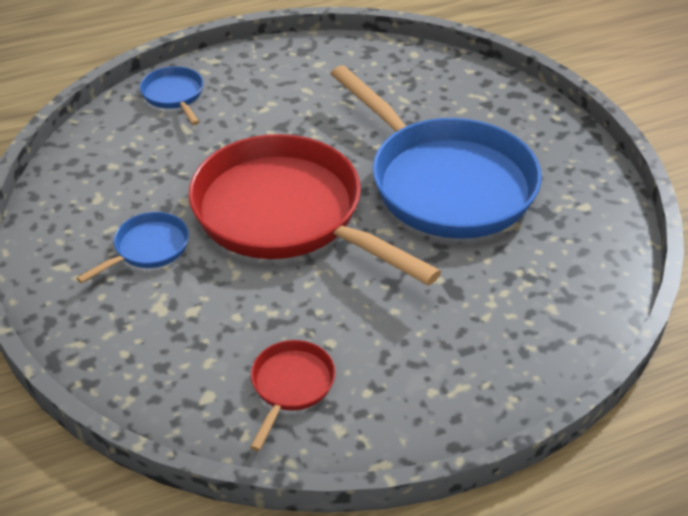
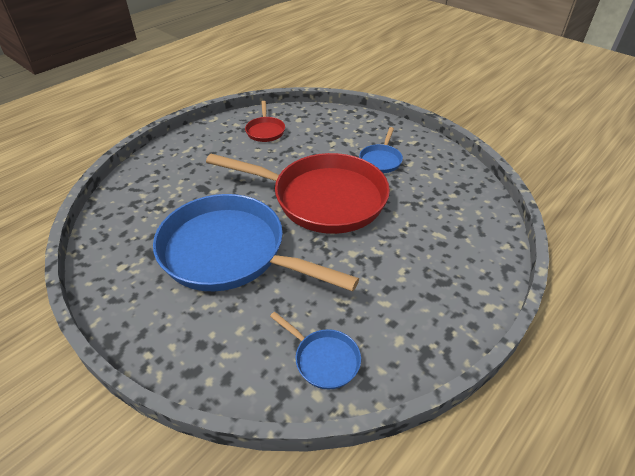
camera: 155 degrees right, 0 degrees up
blue pan [140,66,203,125] -> blue pan moved to [270,312,361,390]

